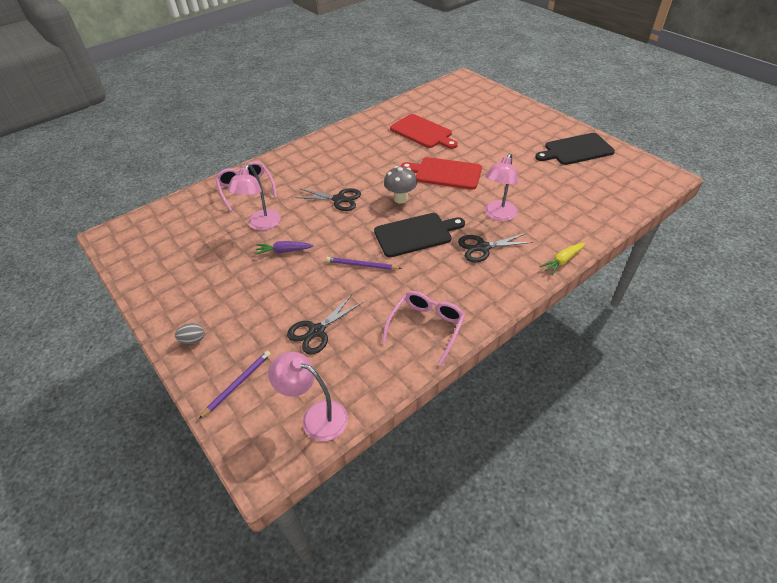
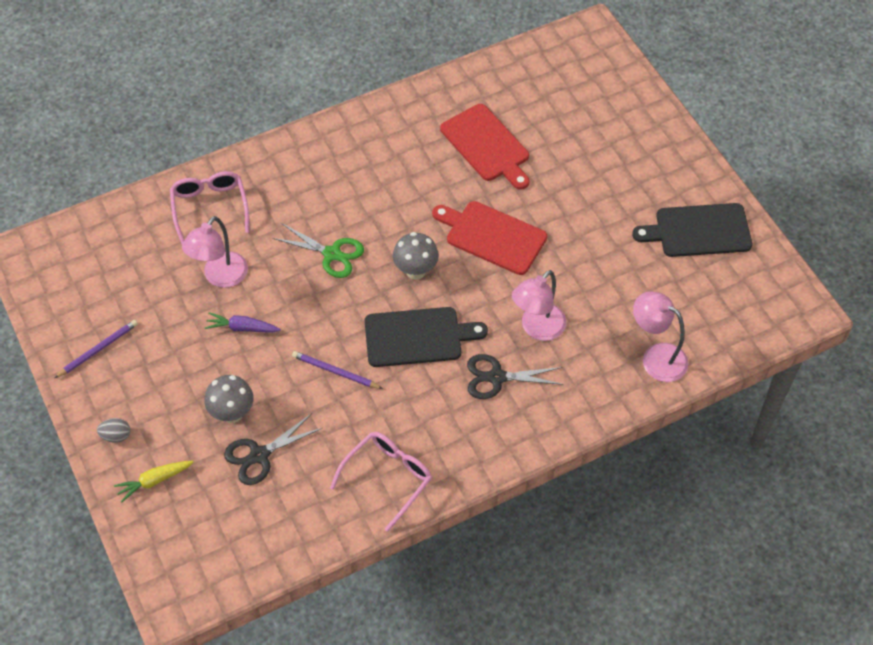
camera: 10 degrees right, 10 degrees up
purple pencil [199,351,271,419] -> purple pencil moved to [55,320,138,378]
pink lamp [268,352,348,441] -> pink lamp moved to [633,292,688,382]
black scissors [295,188,361,211] -> green scissors [273,224,364,278]
yellow carrot [540,243,585,275] -> yellow carrot moved to [114,461,193,503]
none -> grey mushroom [204,375,254,423]

